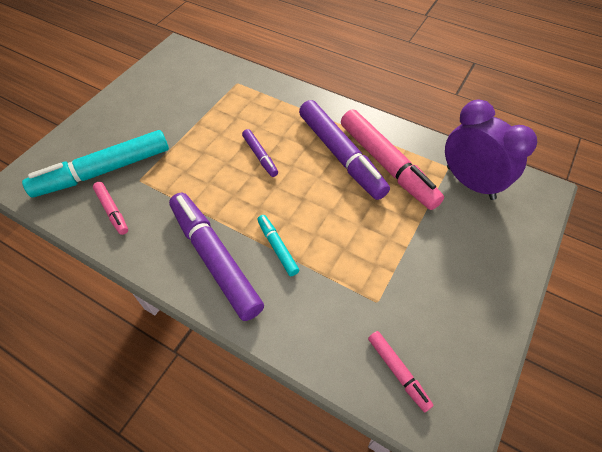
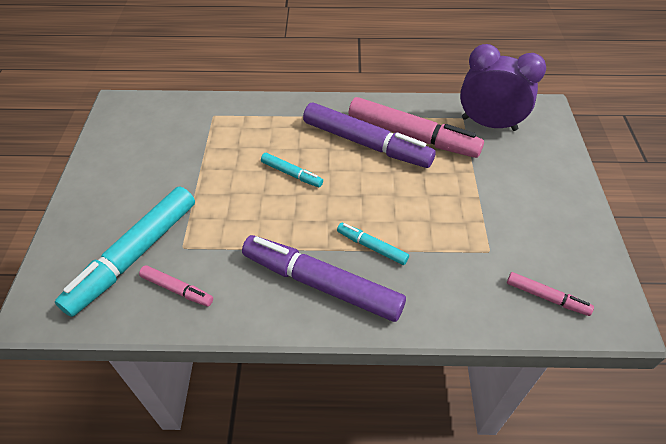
camera: 30 degrees left, 5 degrees down
purple marker [242,129,278,177] -> turquoise marker [261,153,323,187]

